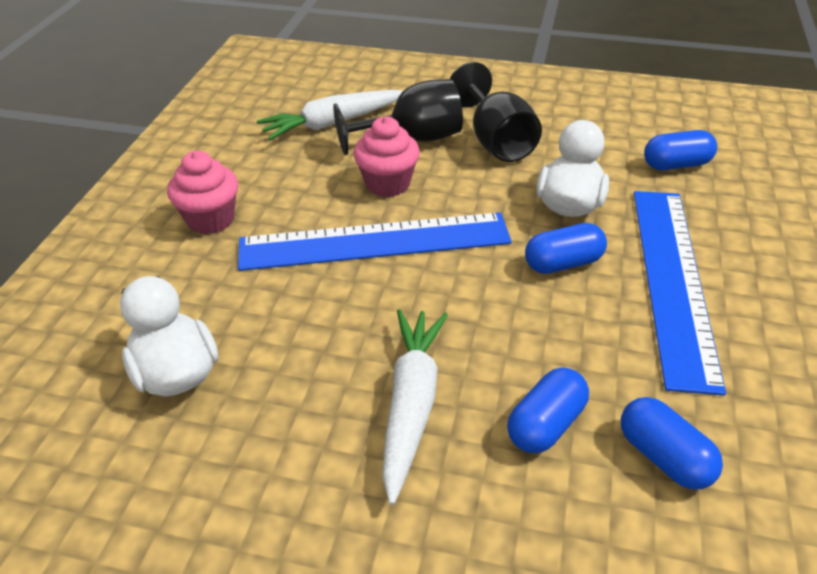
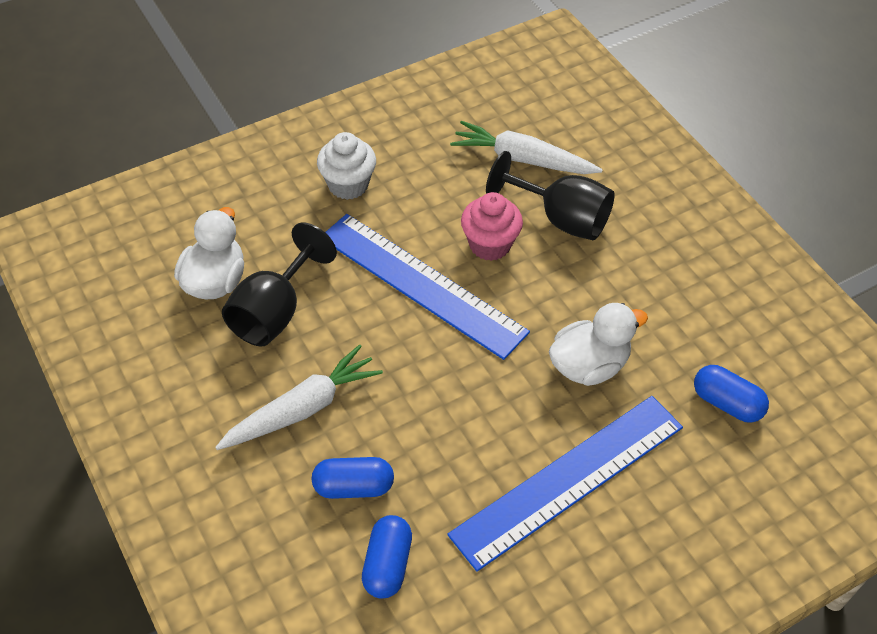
camera: 45 degrees right, 10 degrees up
pink cupcake [167,151,238,234] -> white cupcake [317,132,376,200]
black goblet [450,62,542,162] -> black goblet moved to [222,222,337,346]
blue capsule [525,223,607,274] -> none

